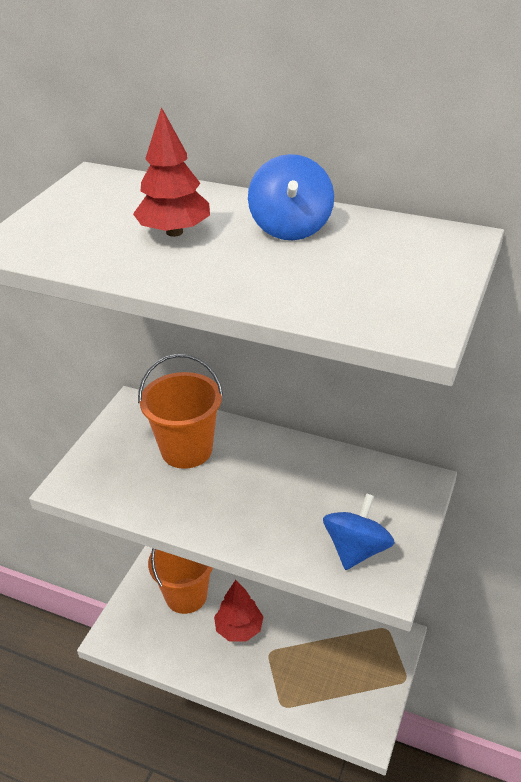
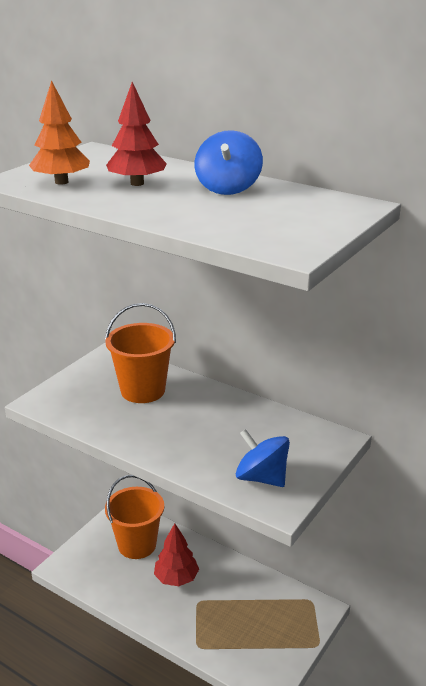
camera: 10 degrees right, 10 degrees down
blue spinning top [323,493,395,570] -> blue spinning top turned 90 degrees counterclockwise [236,429,290,487]
none -> orange tree [29,80,90,185]

